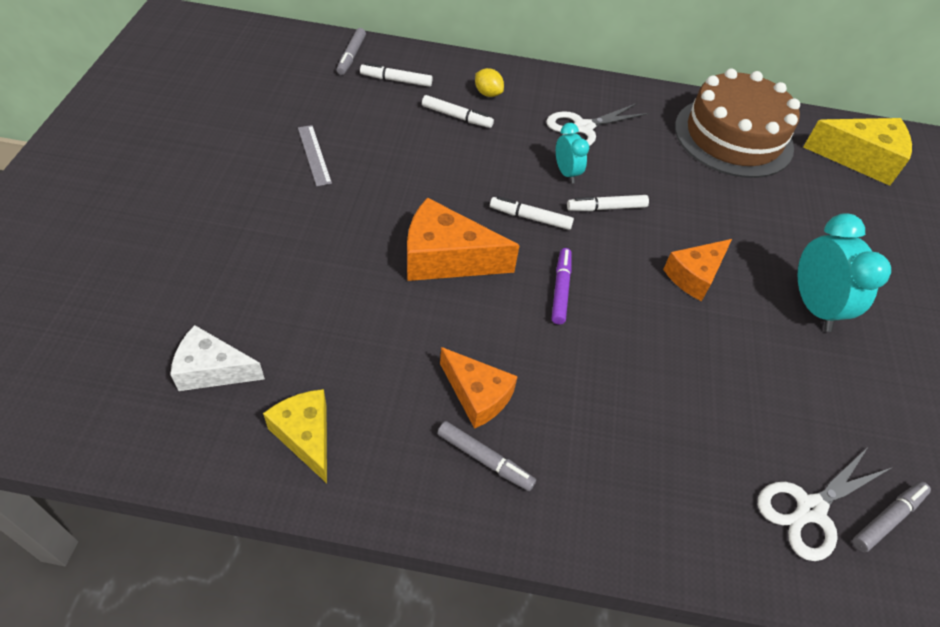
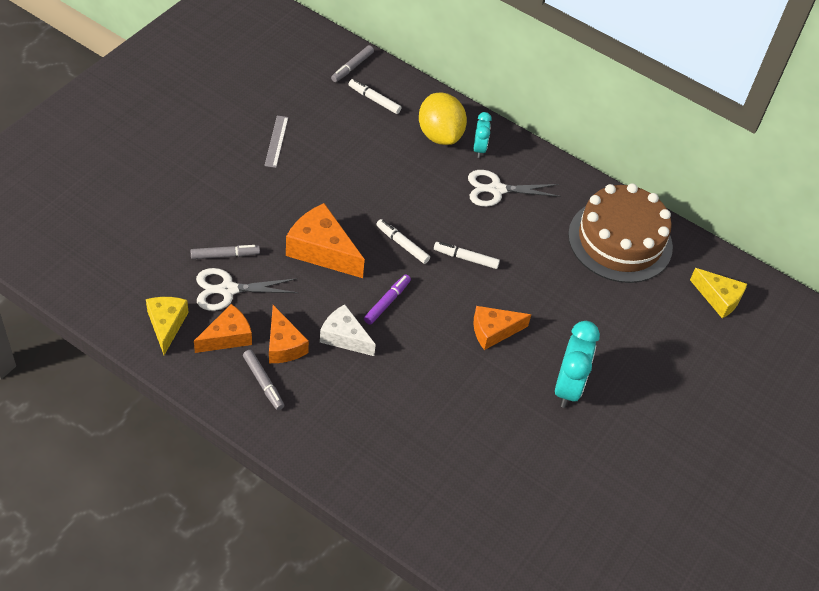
camera: 25 degrees right, 0 degrees up
white cheese [170,325,265,391] -> white cheese moved to [320,304,376,356]
white marker [422,95,494,128] -> none
yellow lemon [475,68,504,97] -> yellow lemon [419,93,467,145], size x2.10
turquoise clock [556,123,589,183] -> turquoise clock moved to [474,112,492,158]
white scissors [758,446,893,561] -> white scissors moved to [196,268,298,311]
yellow cheese [803,118,912,186] -> yellow cheese [690,268,747,318], size x0.66
grey marker [853,481,931,552] -> grey marker moved to [190,245,260,259]
none -> orange cheese [194,304,252,353]

